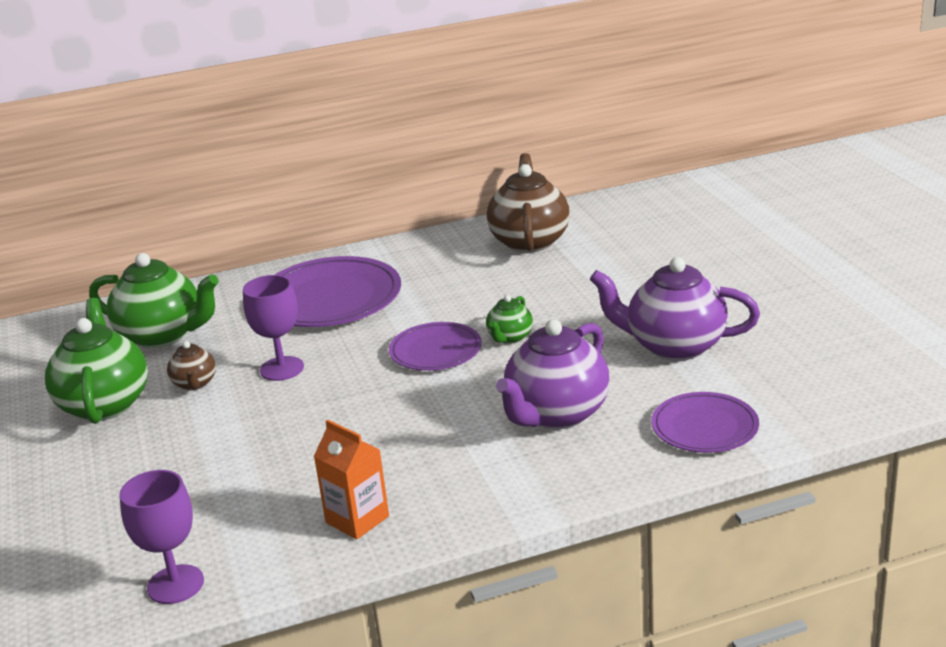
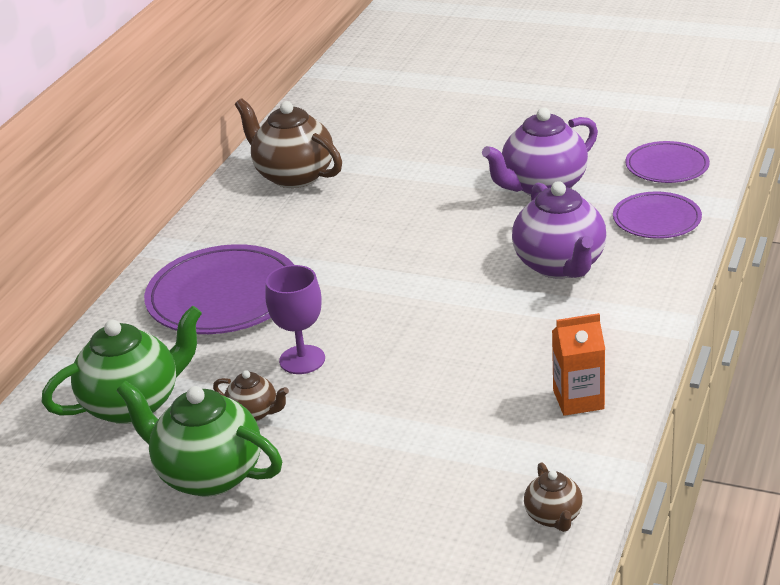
camera: 50 degrees left, 5 degrees up
purple goblet [119,470,204,604] -> brown teapot [524,462,583,532]
purple plate [389,322,482,371] -> purple plate moved to [625,141,710,183]
green teapot [486,295,533,344] -> none

